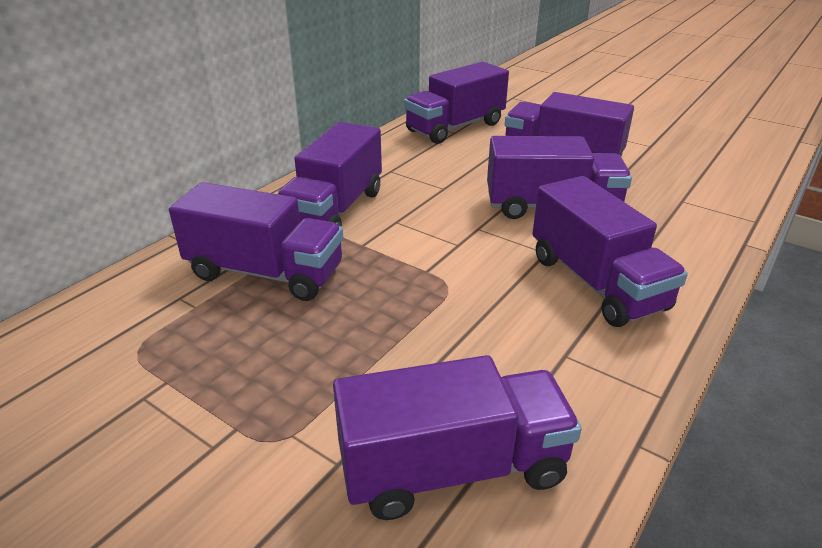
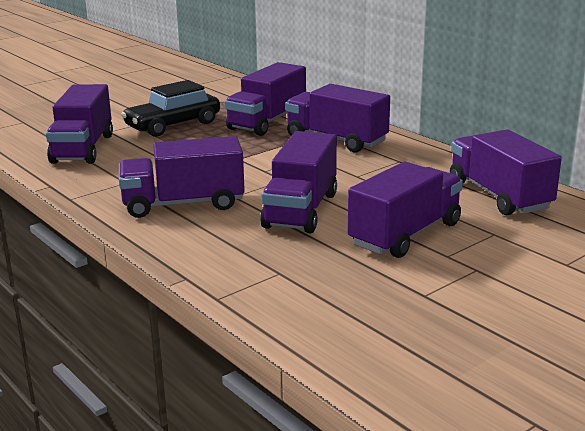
camera: 105 degrees right, 10 degrees down
none -> black car [121,80,220,137]

